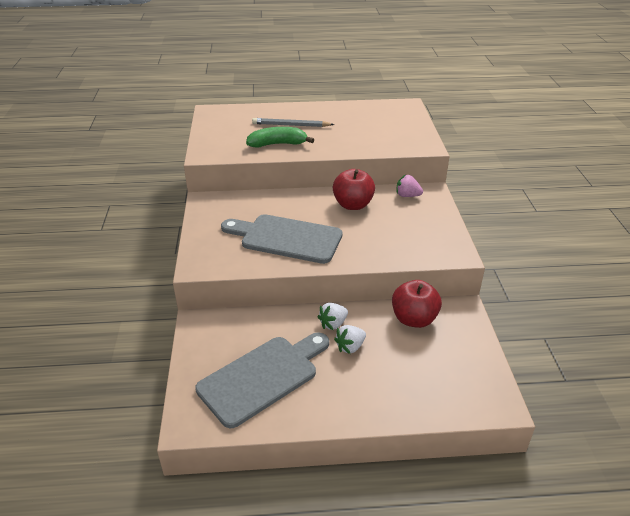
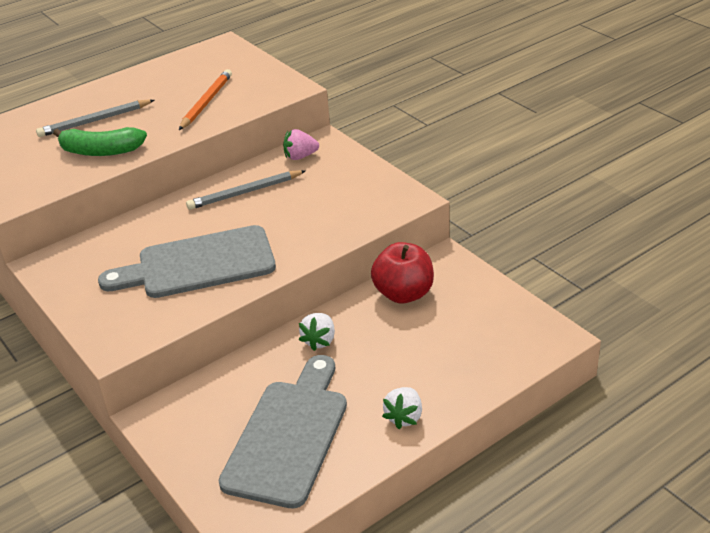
camera: 30 degrees left, 0 degrees up
green banana [246,127,314,147] -> green banana turned 135 degrees counterclockwise [53,127,147,156]
red apple [333,169,375,210] -> grey pencil [186,170,306,210]
white strawberry [334,325,366,354] -> white strawberry moved to [382,387,422,429]
none -> orange pencil [179,69,232,130]

